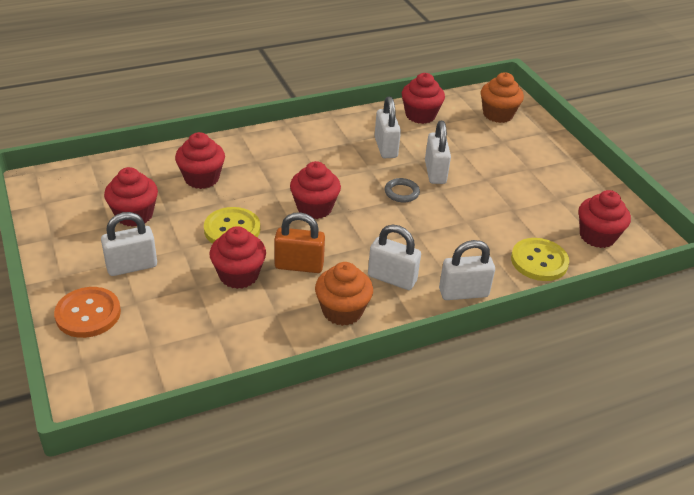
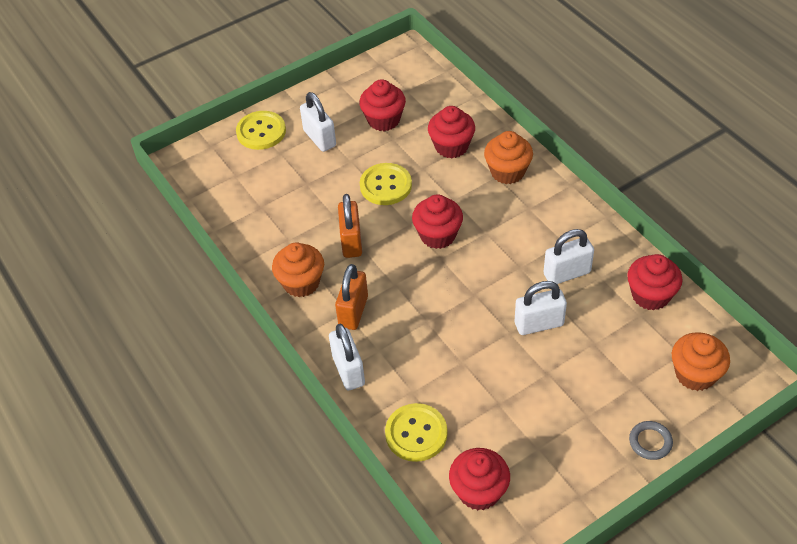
camera: 85 degrees right, 10 degrees up
orange button [54,287,121,338] -> yellow button [236,111,286,150]
red cupcake [210,226,266,289] -> none
white padlock [368,225,421,290] -> orange padlock [335,264,368,330]
grey ring [385,178,420,203] -> grey ring moved to [629,421,673,460]
none -> orange cupcake [484,131,533,184]

